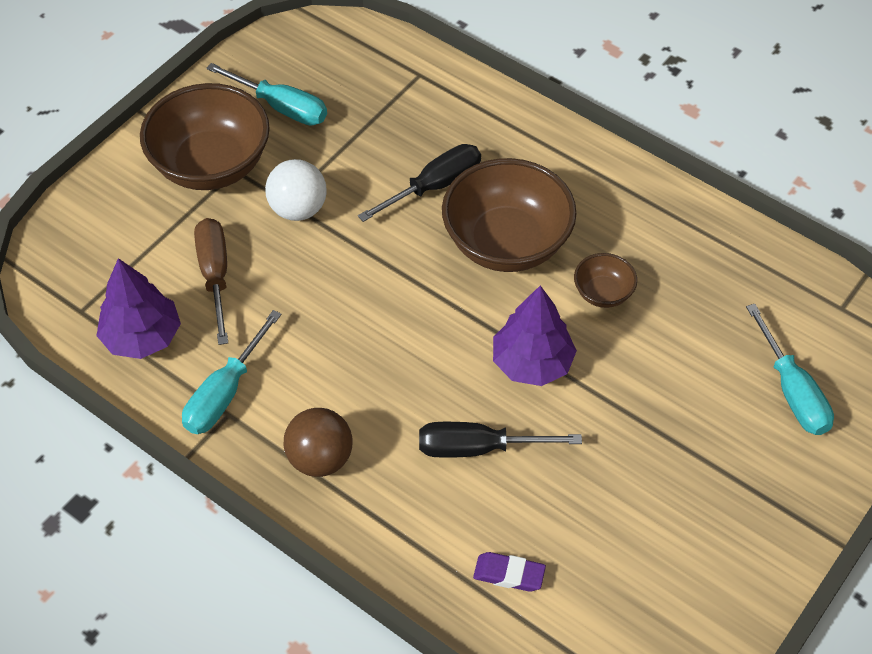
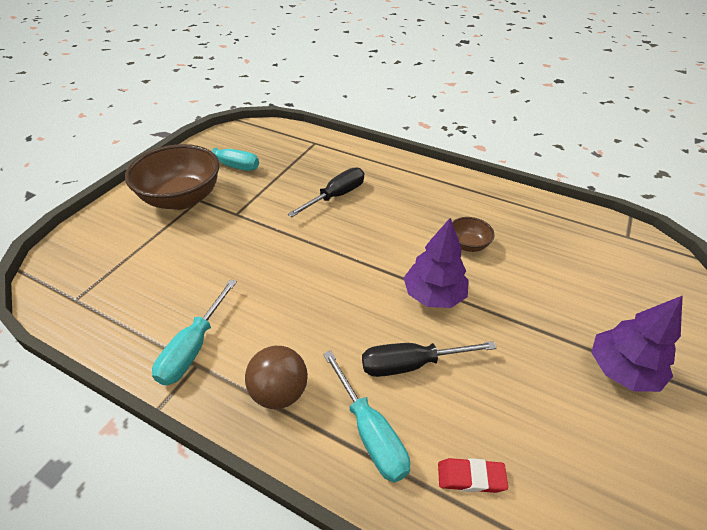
camera: 10 degrees left, 10 degrees down
purple tree [97,258,181,359] -> purple tree moved to [591,295,683,392]
brown screwdriver [194,218,228,345] -> none
white ball [265,159,327,221] -> none
brown bowl [442,158,577,272] -> none
purple eraser [473,552,546,592] -> red eraser [438,458,508,493]
turquoise screwdriver [746,304,834,435] -> turquoise screwdriver moved to [323,350,410,483]

